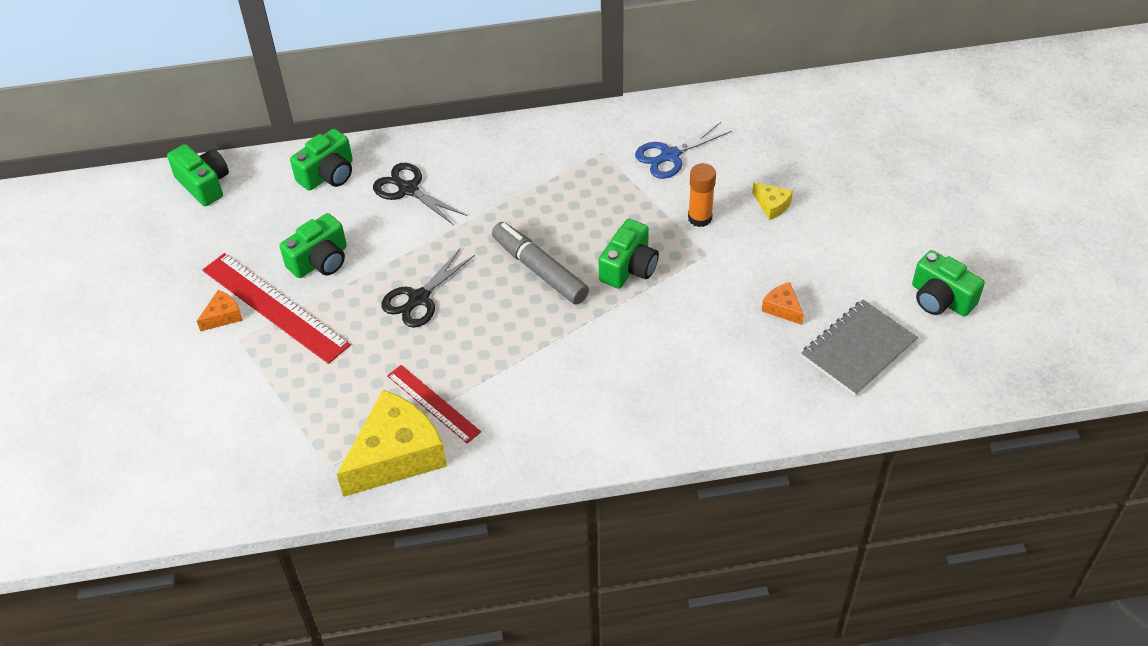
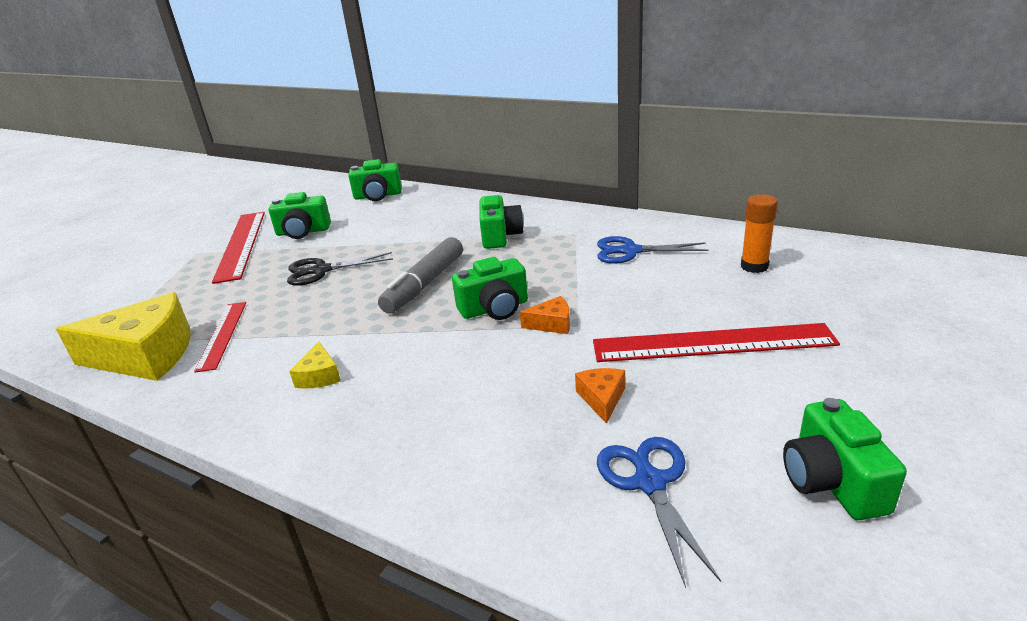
camera: 40 degrees right, 20 degrees down
green camera [167,144,229,206] -> green camera moved to [480,195,524,249]
orange cheese [197,290,243,331] -> orange cheese moved to [520,296,570,334]
black scissors [373,163,467,225] -> none
grey marker [492,222,589,305] -> grey marker turned 150 degrees counterclockwise [378,237,463,314]
orange glue stick [688,163,716,227] -> orange glue stick moved to [741,194,778,273]
yellow cheese [752,182,793,220] -> yellow cheese moved to [289,342,341,389]
grey notebook [801,299,918,396] -> blue scissors [597,437,721,588]
none -> red ruler [593,323,840,362]

